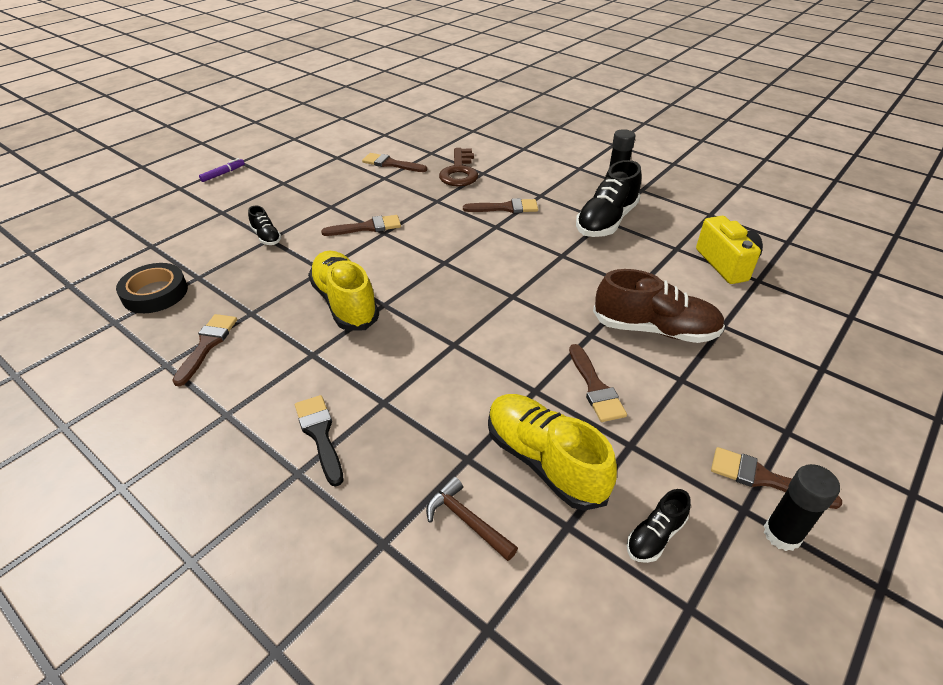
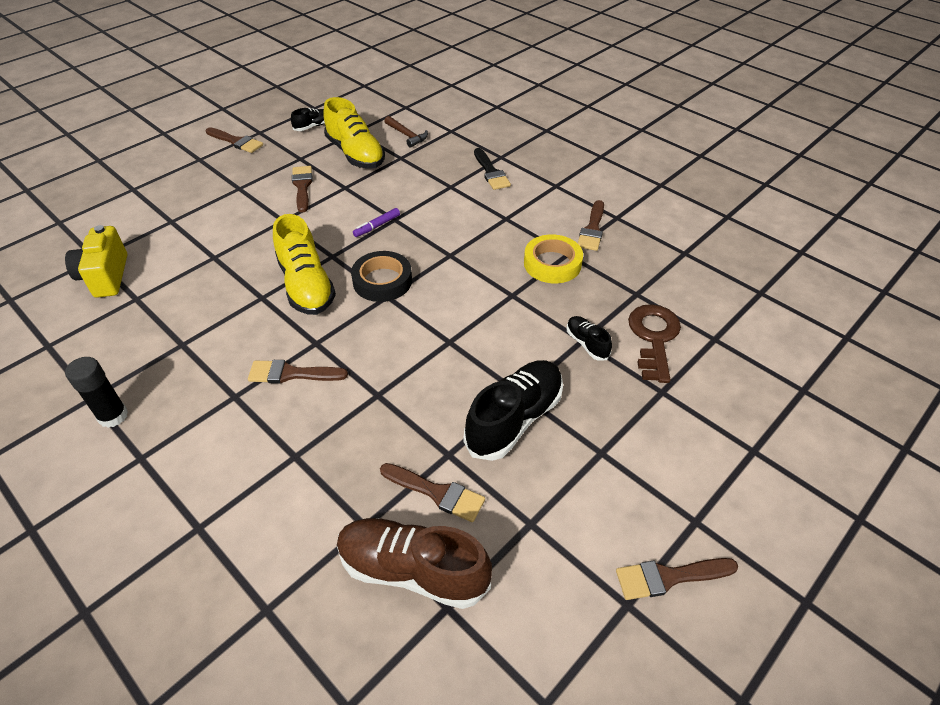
camera: 175 degrees left, 5 degrees up
black tape [116,263,188,313] -> black tape moved to [351,251,412,302]
purple marker [199,158,245,182] -> purple marker moved to [353,208,400,237]
yellow shoe [308,251,379,331] -> yellow shoe moved to [273,214,336,315]
brown brush [321,215,401,236] -> brown brush moved to [616,558,738,600]
brown key [439,148,478,187] -> brown key moved to [628,304,681,383]
black shoe [576,160,641,237] -> black shoe moved to [464,360,563,461]
brown shoe [593,269,725,343] -> brown shoe moved to [337,518,492,609]
black glue stick [764,464,840,551] -> none
none -> yellow tape [524,234,583,283]

